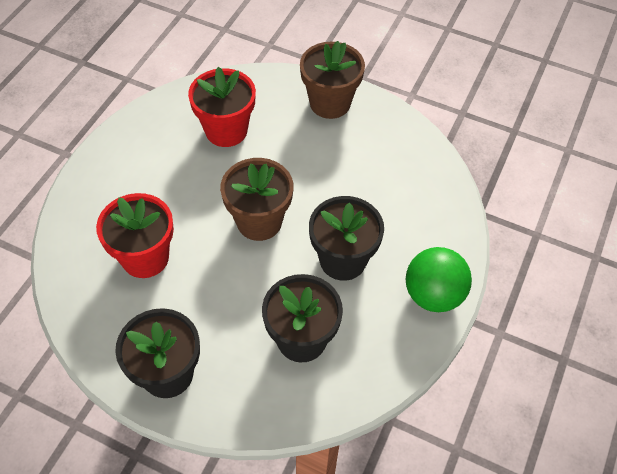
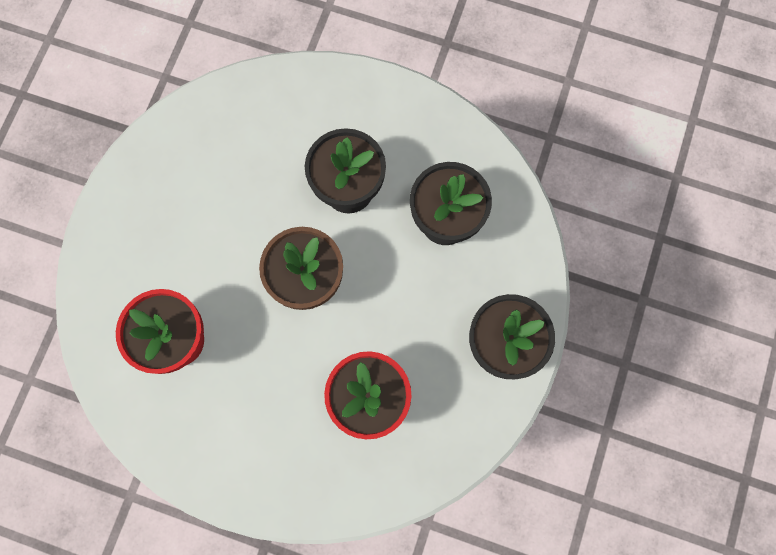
camera: 95 degrees left, 20 degrees up
brown flower pot [300,41,365,119] -> none
green ball [406,247,472,312] -> none

